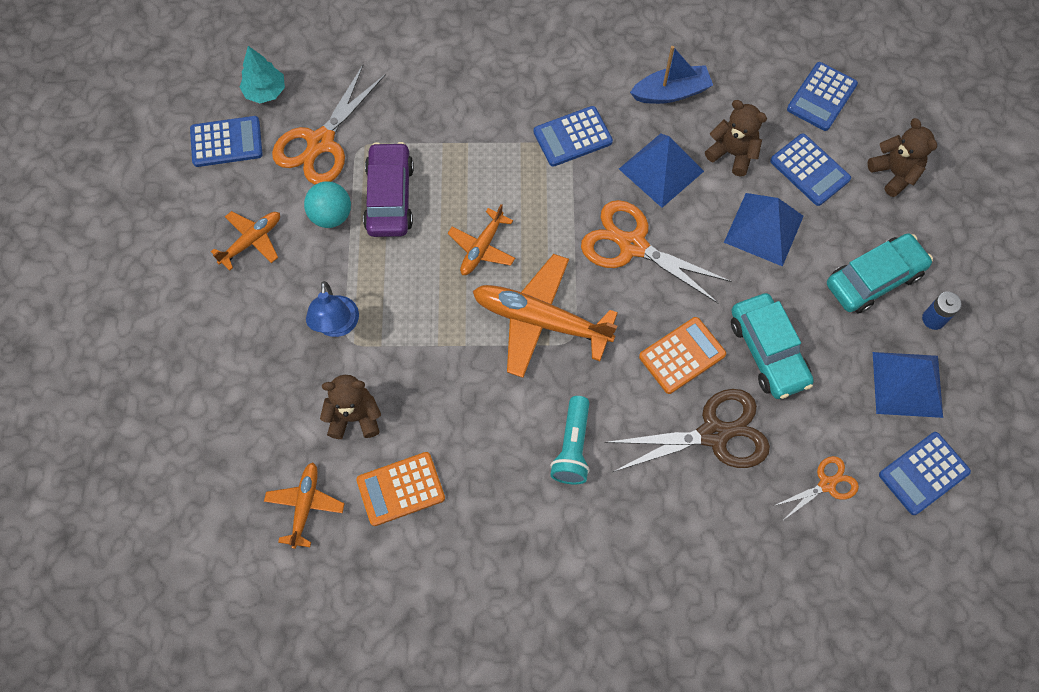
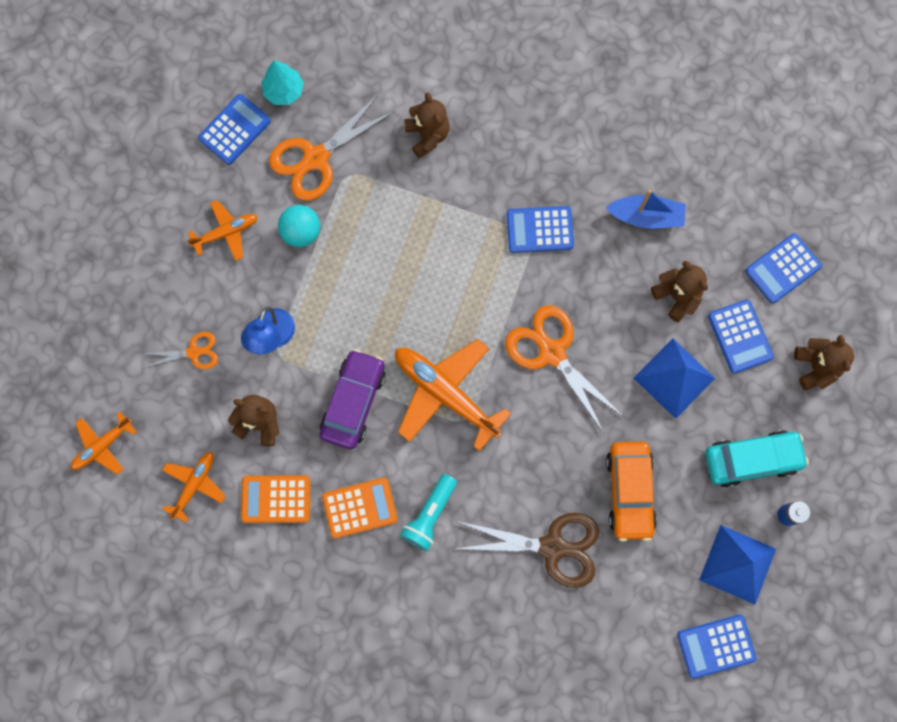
camera: 20 degrees right, 10 degrees up
blue calculator [190,116,263,167] -> blue calculator turned 60 degrees counterclockwise [198,94,271,165]
purple car [363,142,414,237] -> purple car moved to [319,349,385,449]
orange plane [447,204,515,275] -> orange plane moved to [71,412,137,475]
blue pyramid [619,133,704,208] -> none
orange calculator [639,317,726,394] -> orange calculator moved to [322,478,398,538]
turquoise car [731,293,814,399] -> orange car [606,442,657,542]
orange scissors [774,456,859,519] -> orange scissors moved to [142,332,218,369]
none -> brown teddy bear [404,92,450,158]

